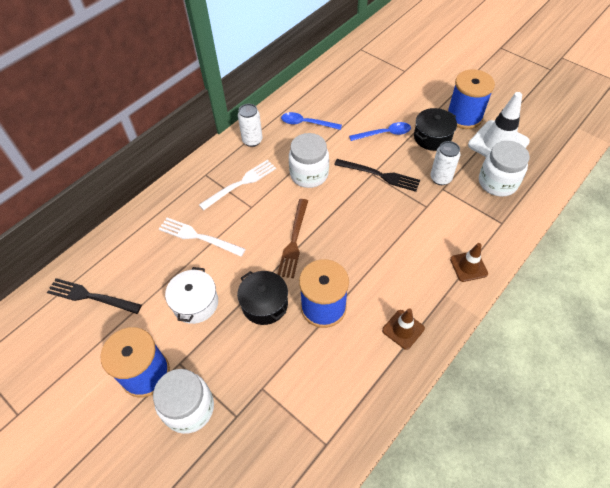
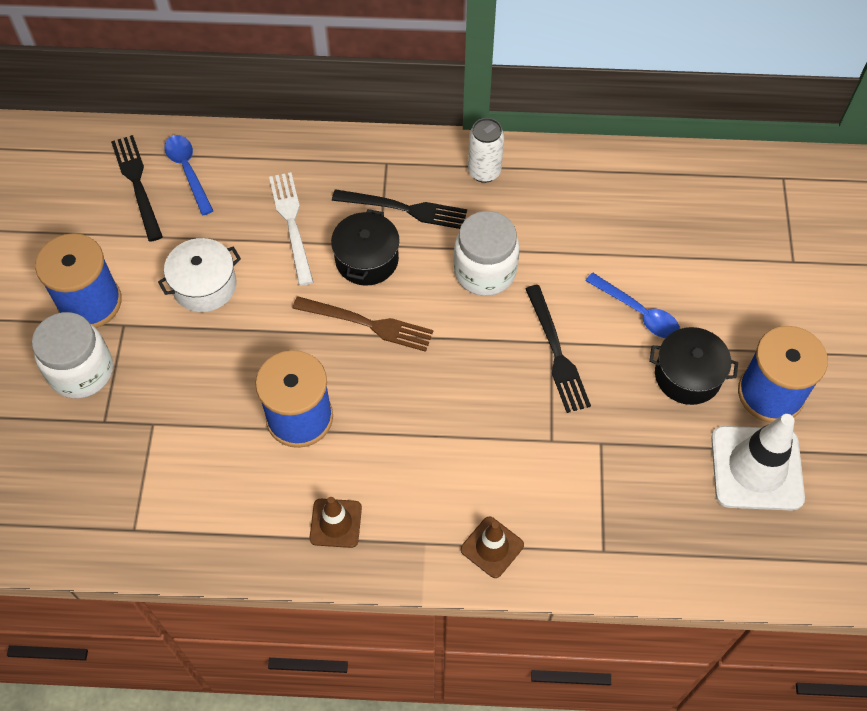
camera: 50 degrees right, 5 degrees up
white fork [199,160,276,210] -> black fork [332,189,467,229]
black pot [237,271,288,325] -> black pot moved to [331,209,400,286]
brown fork [278,199,308,278] -> brown fork turned 135 degrees counterclockwise [292,296,433,352]
blue spoon [281,112,342,130] -> blue spoon moved to [165,135,213,215]
white can [430,141,460,185] -> none
white jar [479,141,530,197] -> none

